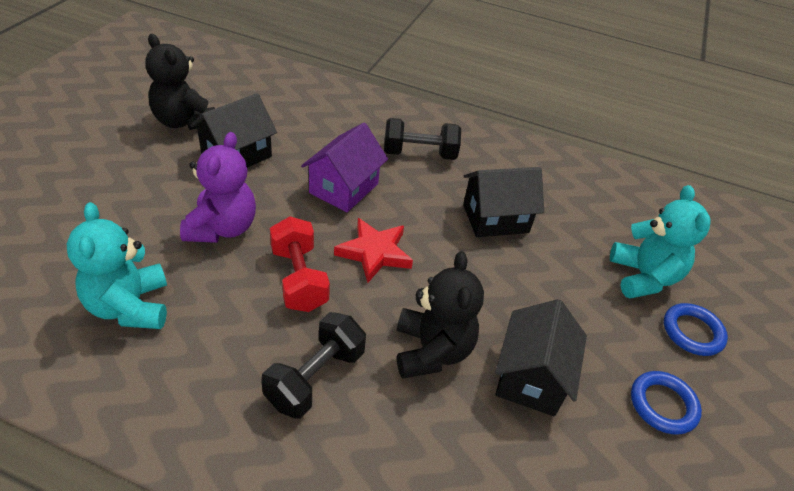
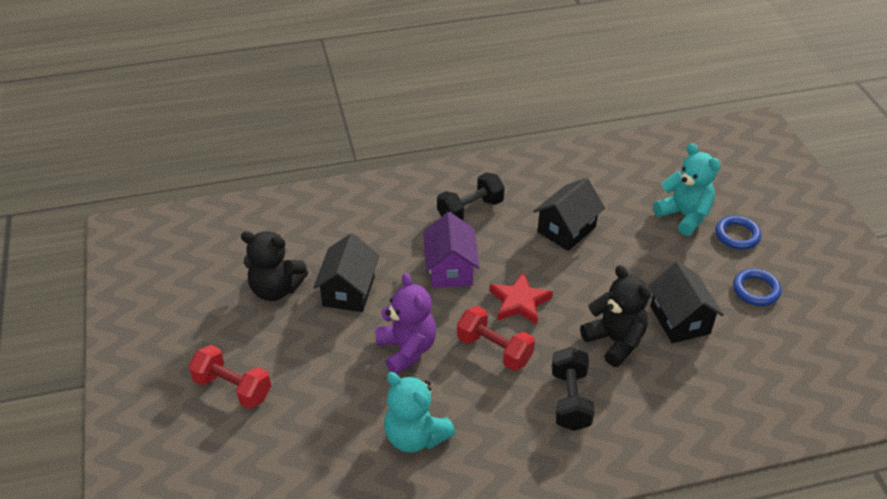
camera: 30 degrees left, 0 degrees up
none -> red dumbbell [189,345,271,409]

